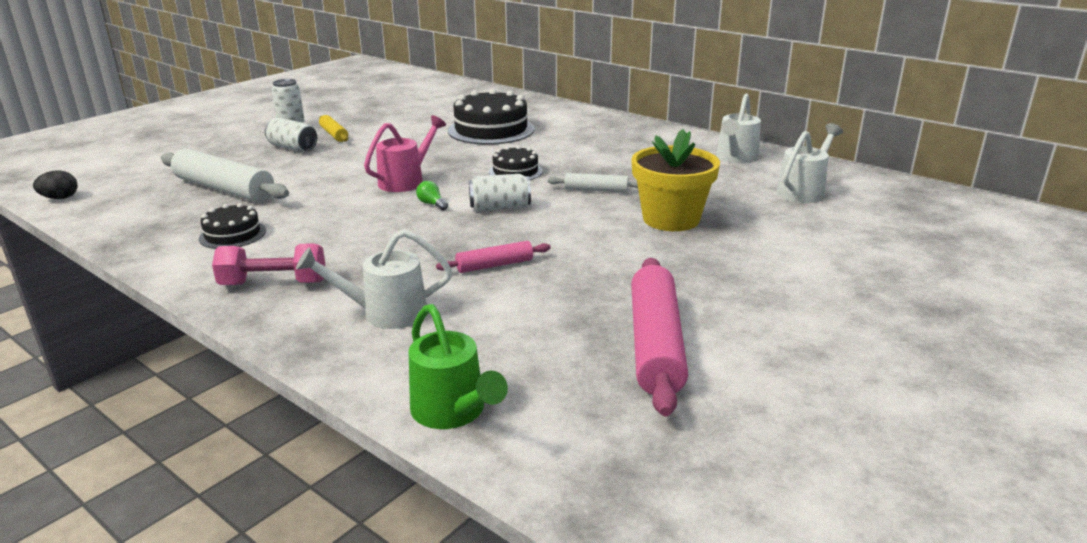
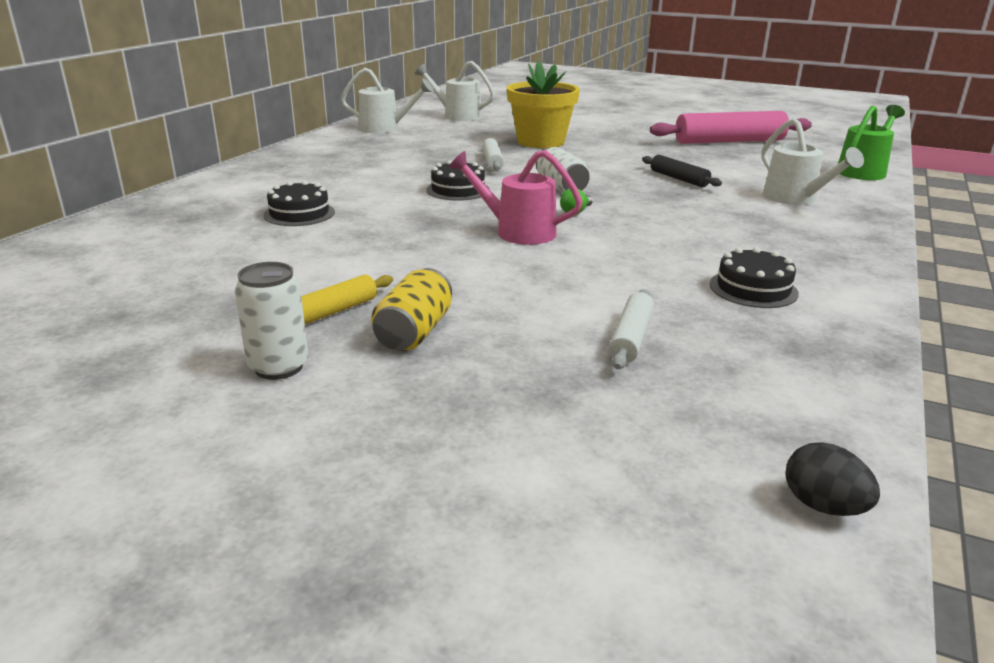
camera: 105 degrees left, 0 degrees up
white rolling pin [161,149,289,202] -> white rolling pin [609,289,654,369], size x0.52
pink dumbbell [212,243,325,285] -> none
white can [265,117,317,152] -> yellow can [371,268,452,351]
pink rolling pin [436,241,551,273] -> black rolling pin [642,155,722,187]
black cake [448,89,535,145] -> black cake [264,180,335,226], size x0.54

